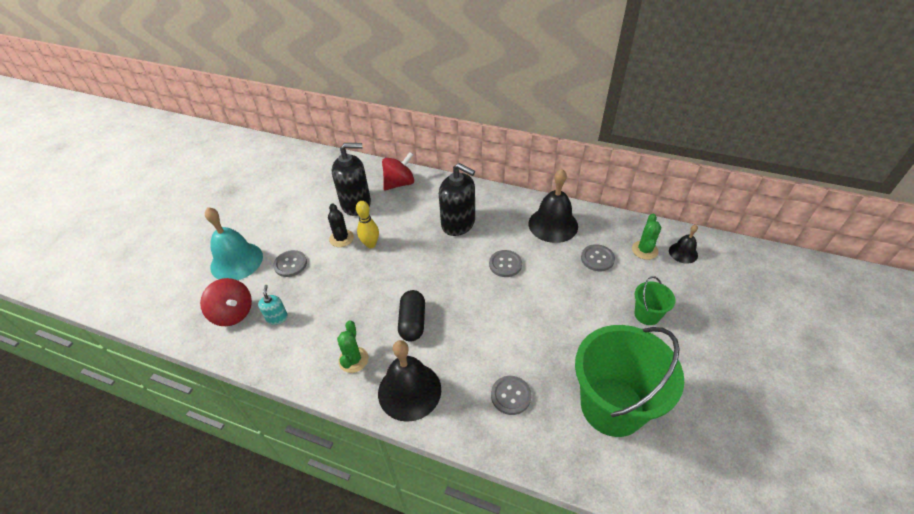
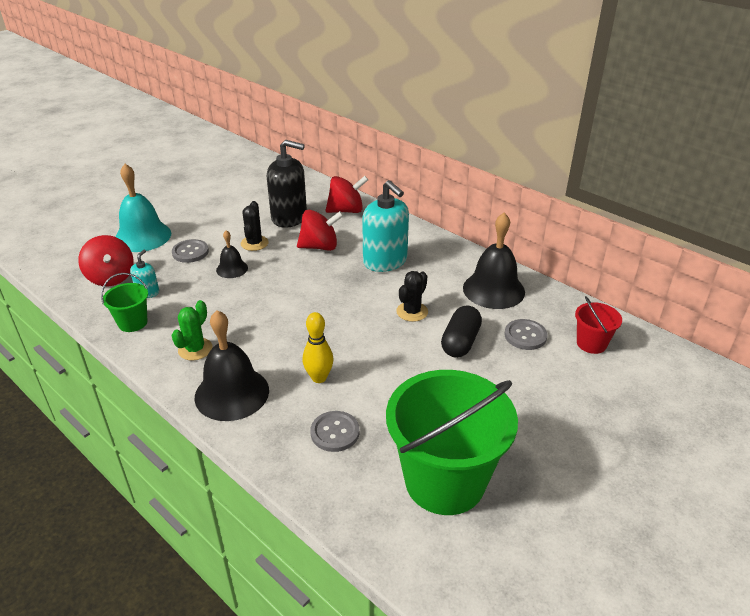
camera: 20 degrees right, 10 degrees down
yellow bowling pin [356,201,379,248] -> yellow bowling pin moved to [303,312,333,383]
black capsule [398,290,425,341] -> black capsule moved to [441,305,482,358]
black soap dispenser [439,163,475,236] -> turquoise soap dispenser [362,180,409,272]
grey button [489,250,522,277] -> black cactus [396,271,428,322]
green cactus [632,214,661,260] -> red bucket [575,296,622,354]
green bucket [635,276,675,325] -> green bucket moved to [101,273,148,332]
black bell [669,225,698,264] -> black bell moved to [216,230,248,278]
none -> red spinning top [297,210,343,251]

